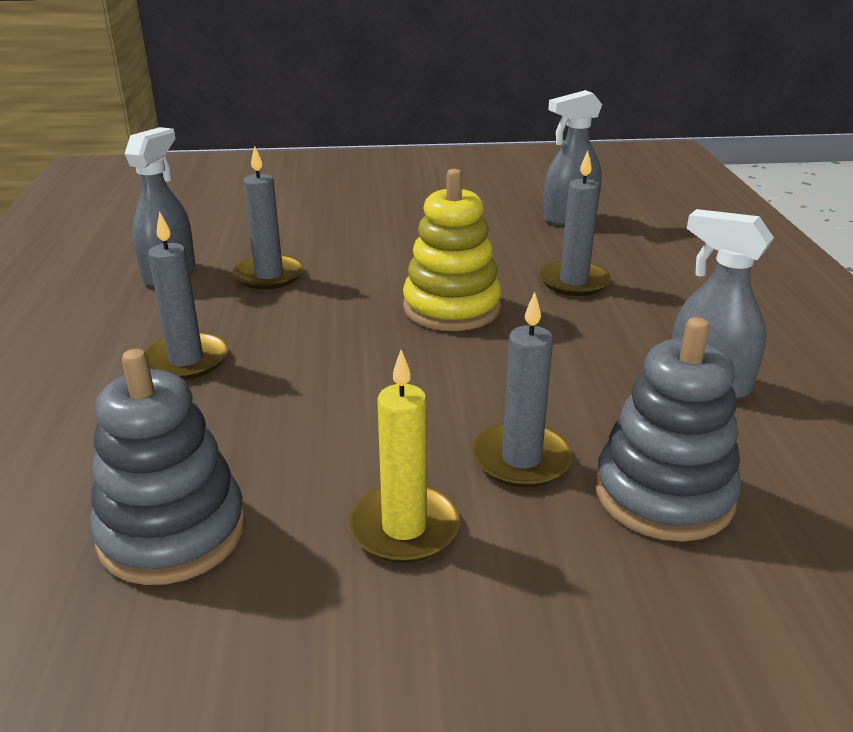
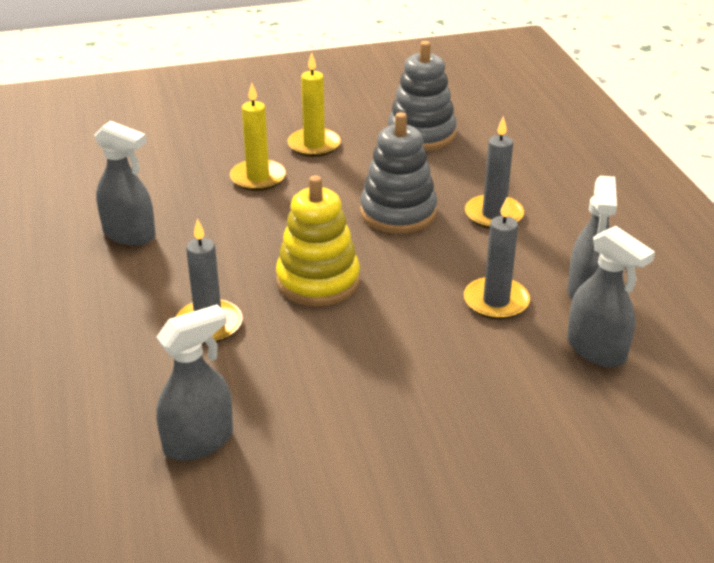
camera: 170 degrees right, 5 degrees up
grey candle [472,292,573,488] -> yellow candle [230,83,286,191]
grey stacking toy [595,317,741,541] -> grey stacking toy moved to [360,112,437,234]
none -> grey spray bottle [567,226,655,367]

